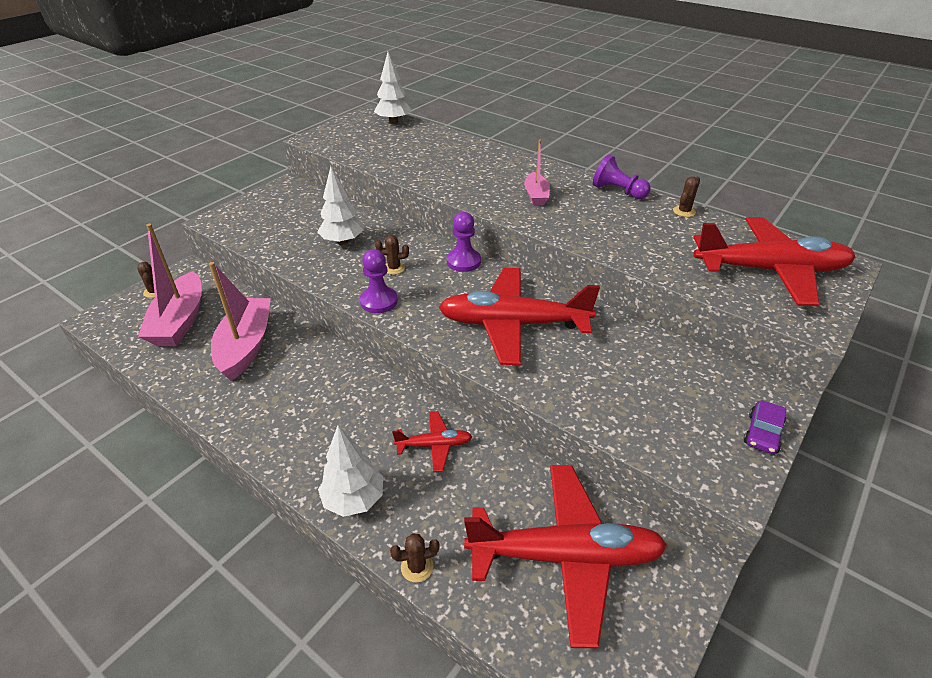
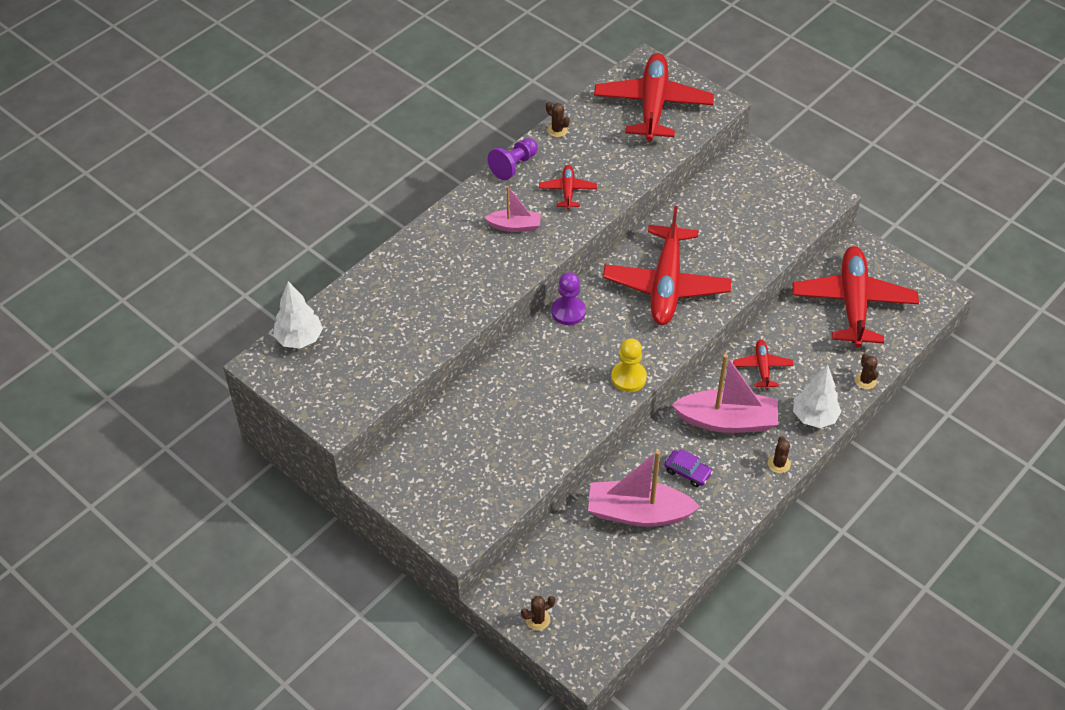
camera: 85 degrees left, 10 degrees up
pink boat [138,224,202,346] -> pink boat moved to [672,354,778,433]
white tree [318,166,364,245] -> none
purple pawn [360,249,398,313] -> yellow pawn [611,338,647,392]
brown cactus [375,235,409,275] -> brown cactus moved to [768,436,791,473]
purple car [744,400,787,454] -> purple car moved to [664,449,713,487]
none -> red plane [539,165,597,209]

